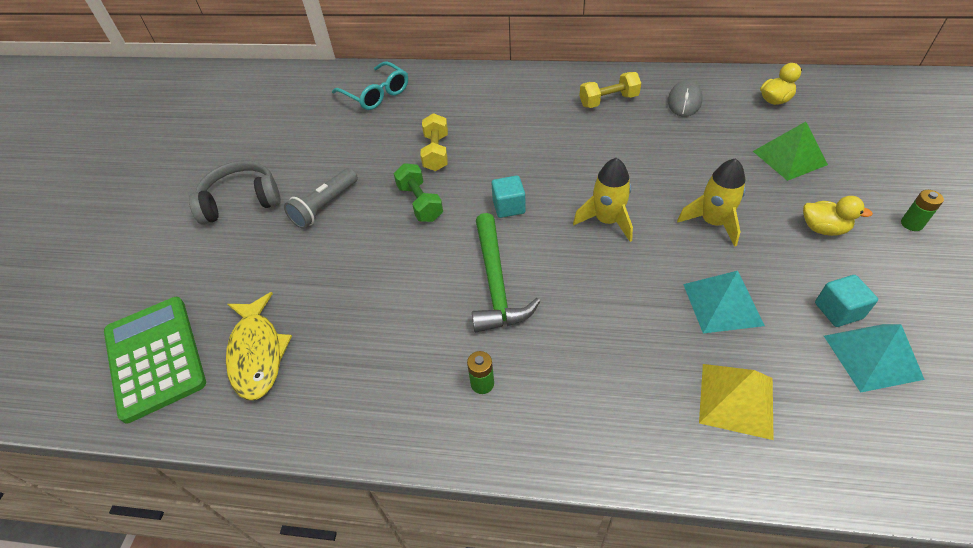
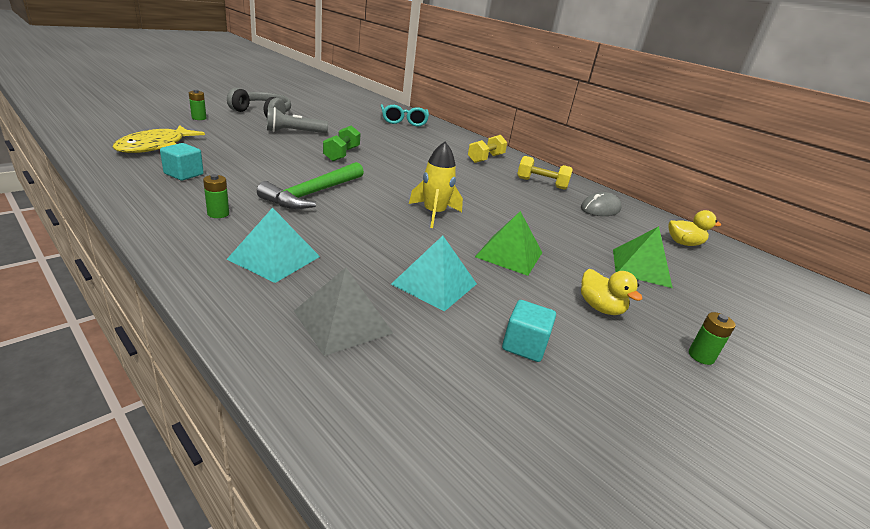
camera: 30 degrees right, 20 degrees down
green calculator [104,297,206,423] -> none
yellow dumbbell [420,113,448,171] -> yellow dumbbell moved to [468,135,507,163]
turquoise cube [492,176,525,218] -> turquoise cube moved to [160,143,203,180]
yellow rocket [677,158,745,247] -> green pyramid [475,211,542,276]
yellow pyramid [699,364,774,440] -> grey pyramid [294,267,393,356]
turquoise pyramid [824,324,925,393] -> turquoise pyramid moved to [227,208,320,283]
none -> green battery [189,90,207,120]

